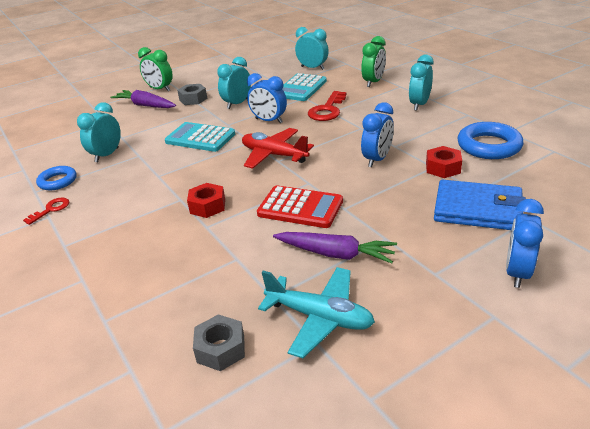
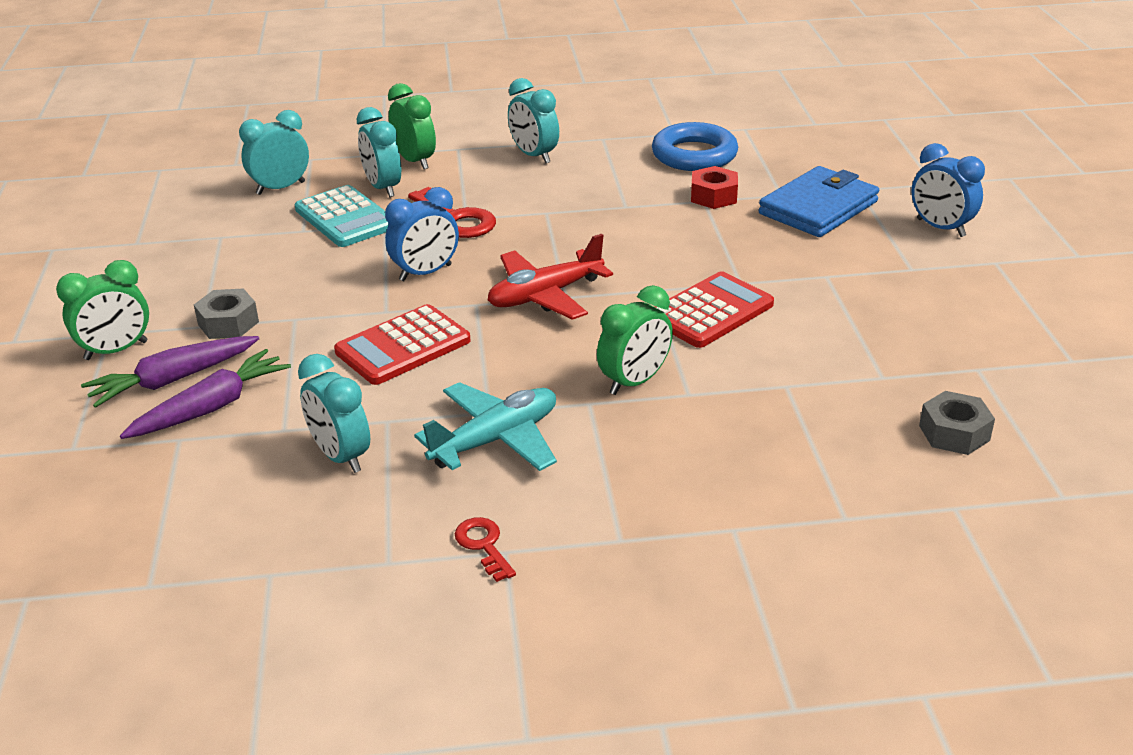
camera: 65 degrees left, 0 degrees up
blue ring [36,166,77,190] -> none
turquoise calculator [165,122,235,152] -> red calculator [334,304,471,385]
red nut [187,183,225,218] -> green clock [597,285,673,395]
turquoise clock [217,57,251,109] -> turquoise clock moved to [357,107,401,197]
turquoise plane [258,267,375,358] -> turquoise plane moved to [414,382,557,471]
purple carrot [273,232,397,264] -> purple carrot moved to [120,349,291,439]
blue clock [361,102,394,167] -> none

